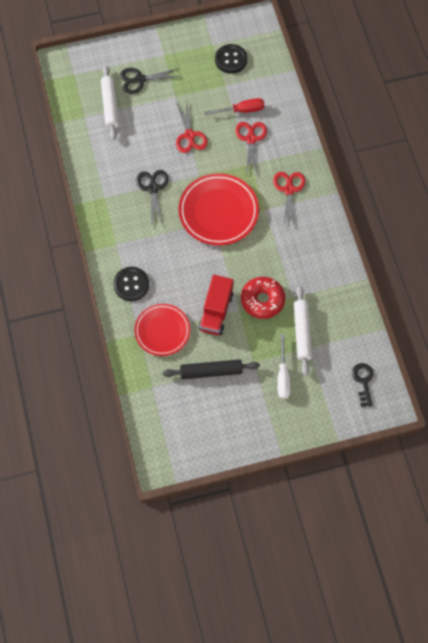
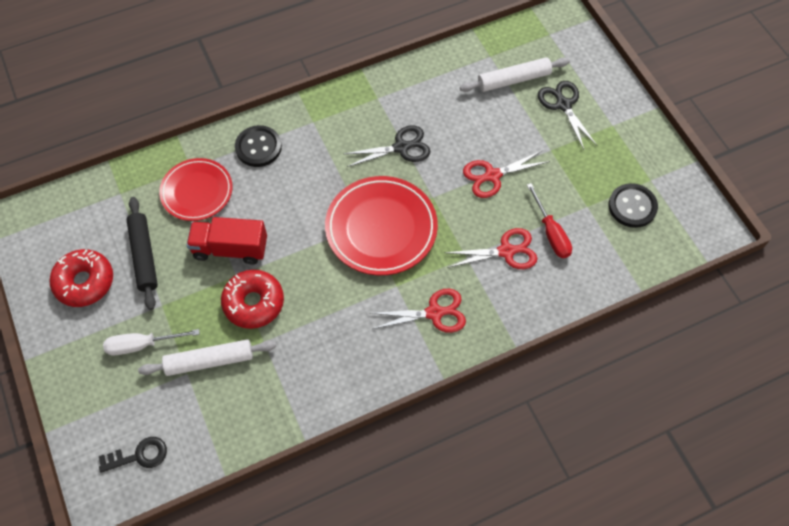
camera: 80 degrees right, 5 degrees down
none -> red donut [49,249,113,307]

